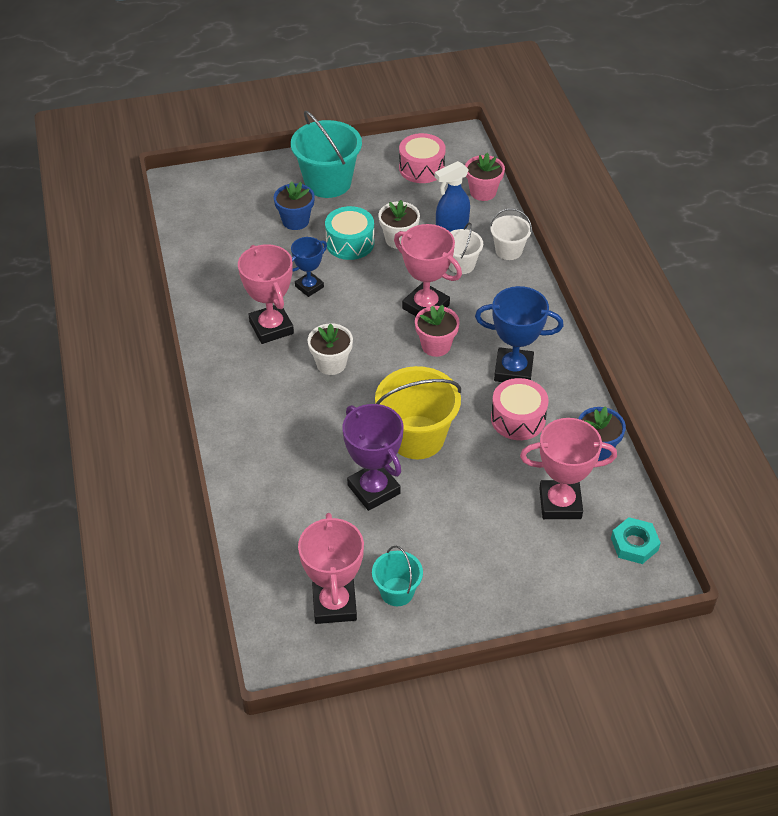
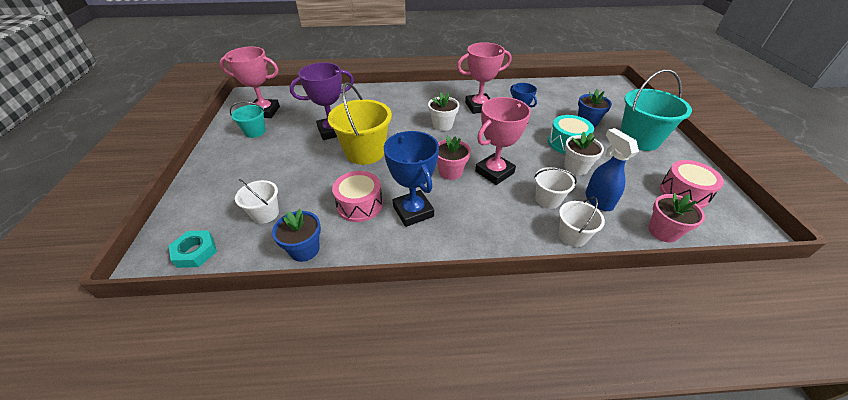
camera: 100 degrees right, 5 degrees down
blue trophy [475,286,564,382] -> blue trophy turned 45 degrees counterclockwise [384,131,439,227]
pink trophy [520,418,617,519] -> white bucket [235,179,279,224]

